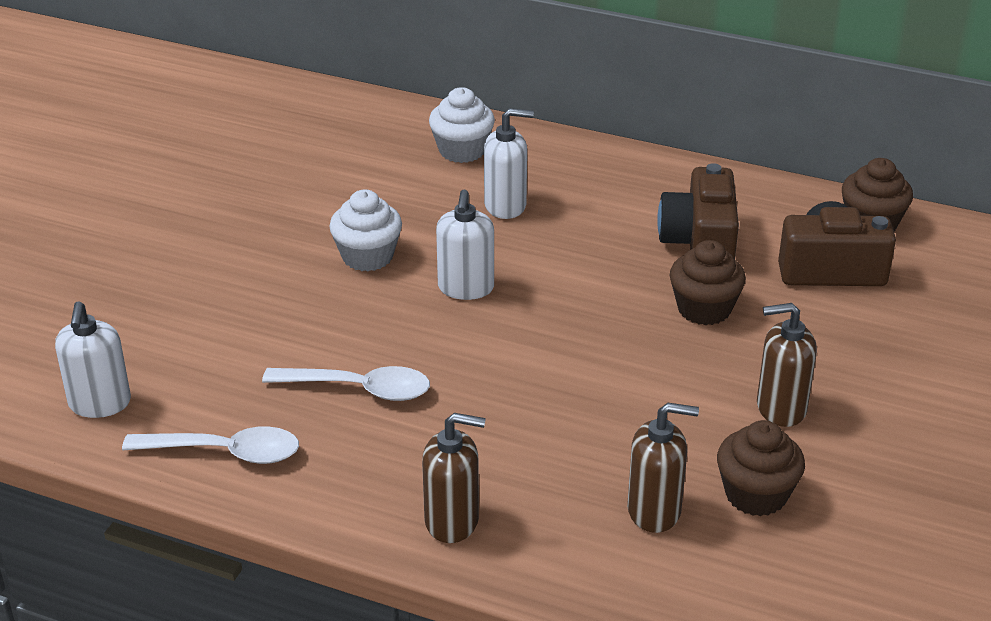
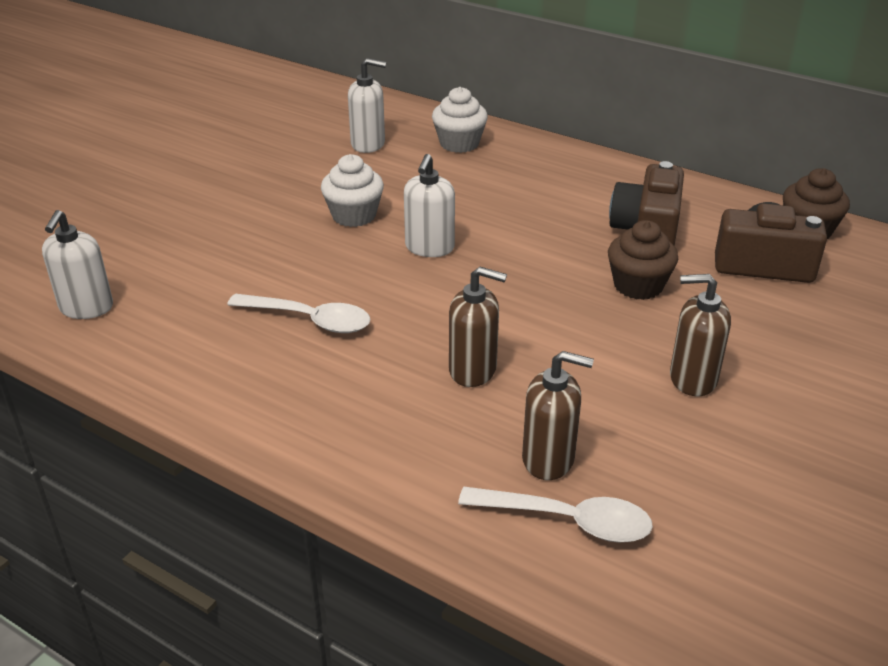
camera: 10 degrees right, 0 degrees up
white spoon [122,426,299,464] -> white spoon moved to [458,487,653,543]
brown soap dispenser [422,413,486,543] -> brown soap dispenser moved to [449,267,507,387]
white soap dispenser [484,108,534,219] -> white soap dispenser moved to [348,58,387,153]
brown cupcake [717,420,805,516] -> none

